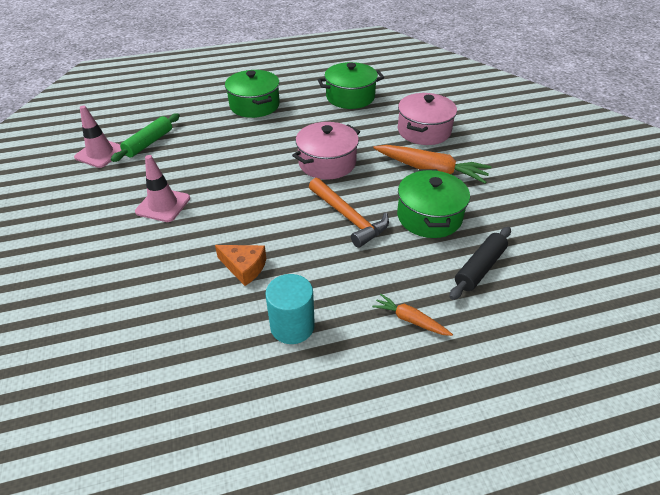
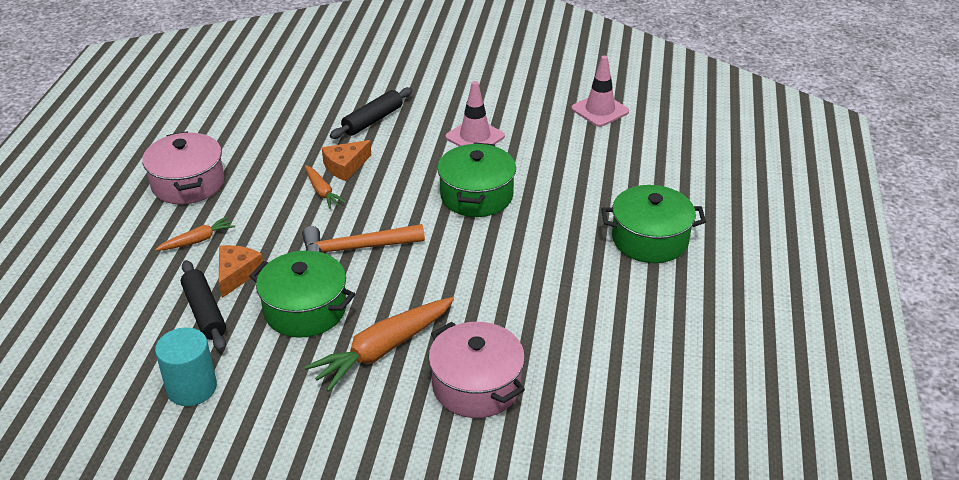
camera: 115 degrees right, 5 degrees down
green rolling pin [111,113,180,162] -> none
turquoise cylinder [265,274,315,344] -> turquoise cylinder moved to [155,327,217,406]
pink pot [292,122,360,180] -> pink pot moved to [142,131,224,204]
green pot [318,62,384,109] -> green pot moved to [437,142,516,217]
none -> orange cheese [219,245,263,298]
none -> orange carrot [305,165,346,209]
none -> black rolling pin [330,87,413,139]

